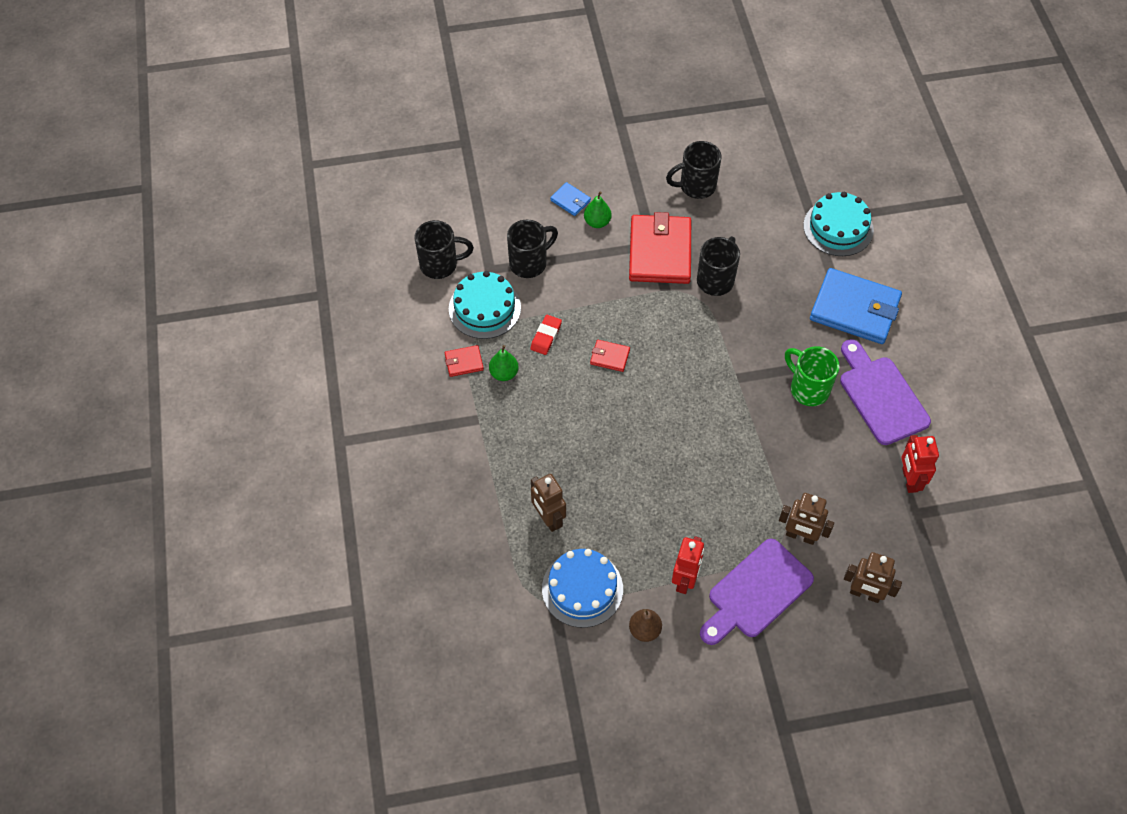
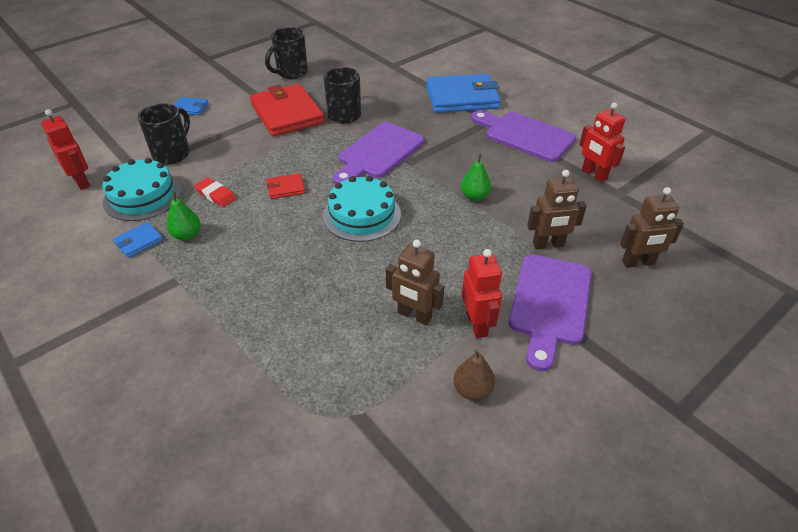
camera: 30 degrees left, 15 degrees down
black mug [414,220,474,279] -> red robot [41,109,90,190]
red wallet [445,345,484,377] -> blue wallet [113,222,163,258]
red eraser [530,315,562,355] -> red eraser turned 45 degrees counterclockwise [194,178,236,207]
brown robot [531,474,566,532] -> brown robot moved to [386,240,445,325]
blue cake [542,549,623,628] -> none
green pear [584,192,612,228] -> green pear moved to [461,154,491,201]
green mug [785,346,840,406] -> none
turquoise cake [803,192,874,256] -> turquoise cake moved to [323,176,401,242]
none -> purple cutting board [333,122,424,184]

